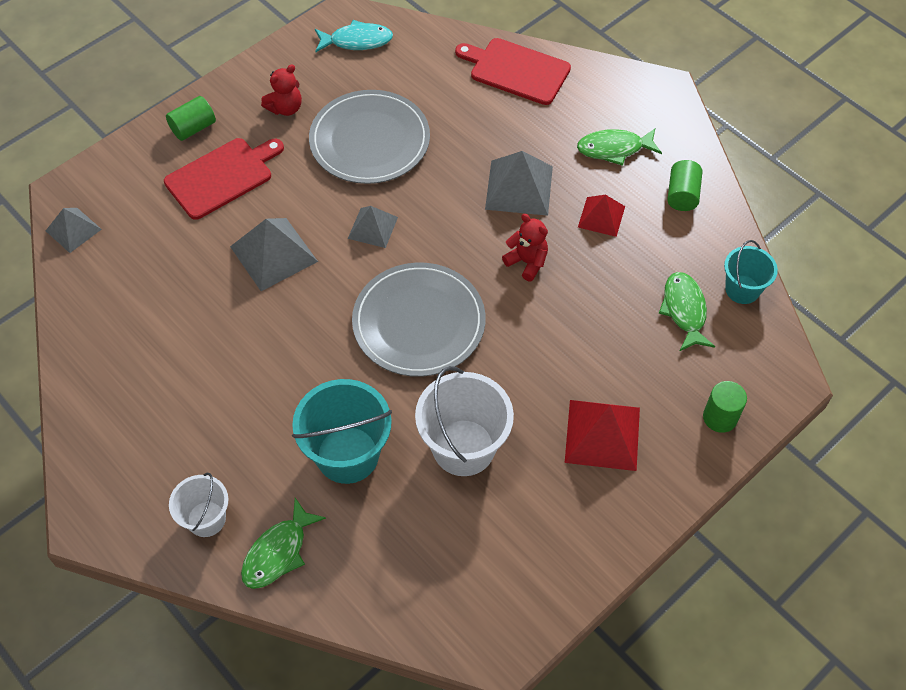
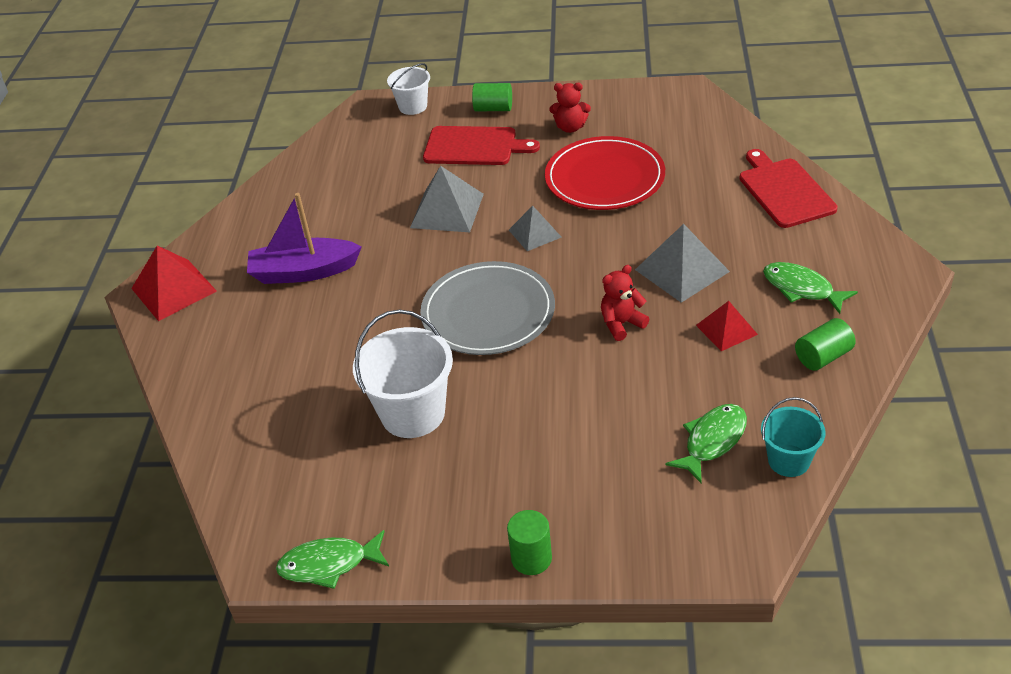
camera: 50 degrees right, 15 degrees down
grey pyramid [46,208,102,253] -> none
white bucket [169,473,228,537] -> white bucket moved to [387,63,430,115]
green fish [241,498,326,589] -> green fish moved to [276,530,389,589]
turquoise bucket [292,379,392,484] -> none
grey plate [309,90,430,184] -> red plate [545,136,665,210]
turquoise fish [315,20,393,52] -> none
red teddy bear [502,214,548,281] -> red teddy bear turned 120 degrees counterclockwise [601,265,649,341]
red pyramid [565,400,640,471] -> red pyramid moved to [131,245,217,321]
green cylinder [703,381,747,433] -> green cylinder moved to [507,510,552,575]
none -> purple boat [247,193,362,284]

